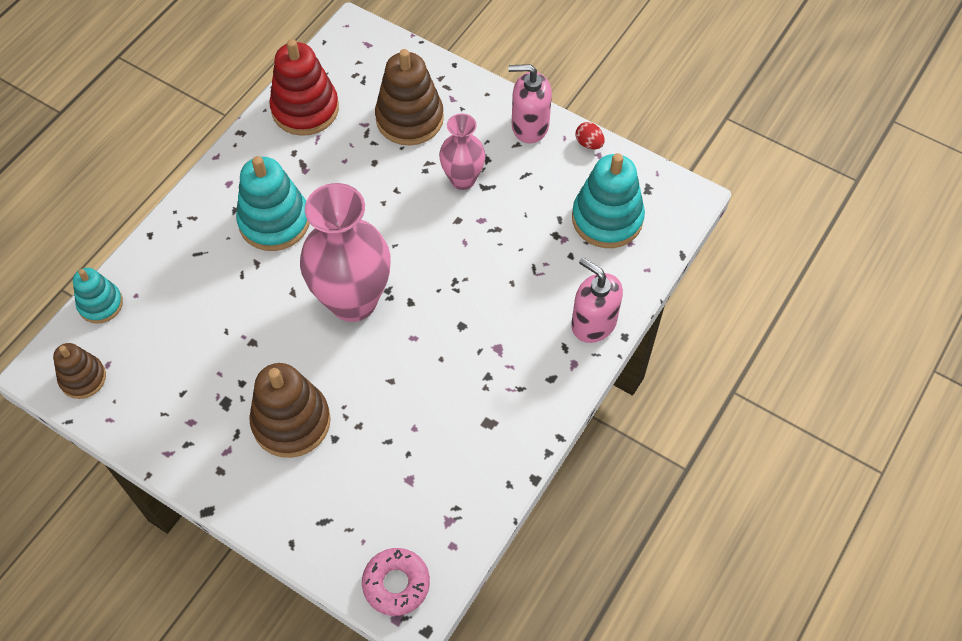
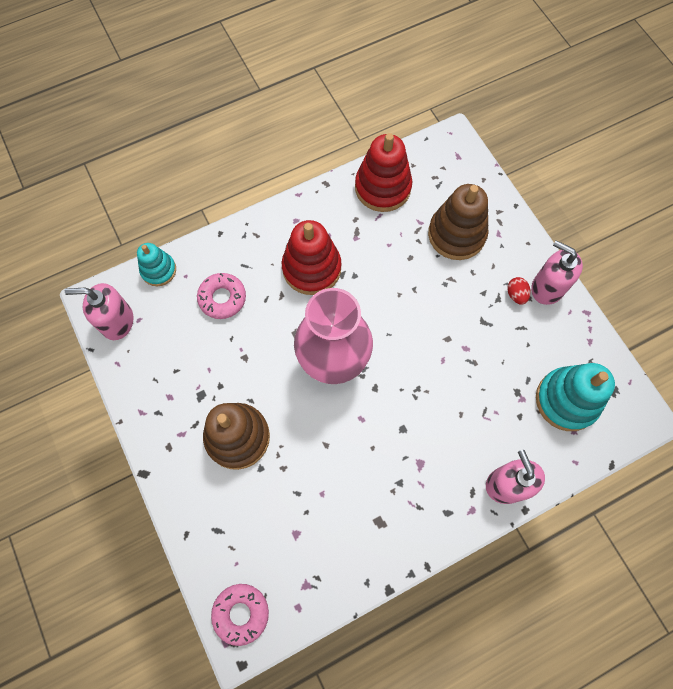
camera: 30 degrees right, 10 degrees up
brown stacking toy [53,343,106,399] -> pink soap dispenser [65,283,133,340]
turquoise stacking toy [236,156,309,251] -> red stacking toy [282,220,341,295]
pink vase [439,113,485,190] -> none
red egg [576,122,604,150] -> red egg moved to [507,277,530,305]
none -> pink donut [197,273,246,319]

